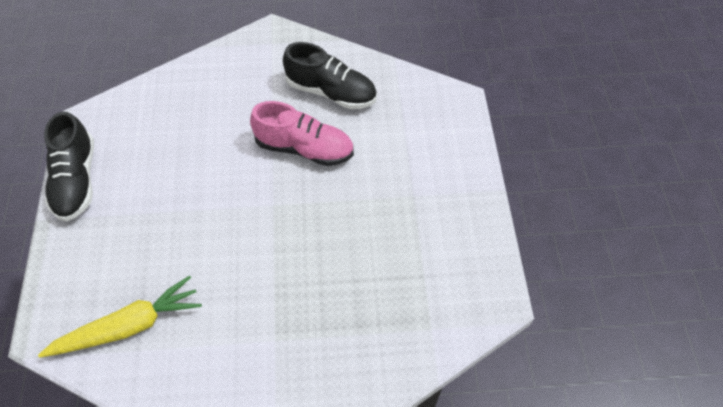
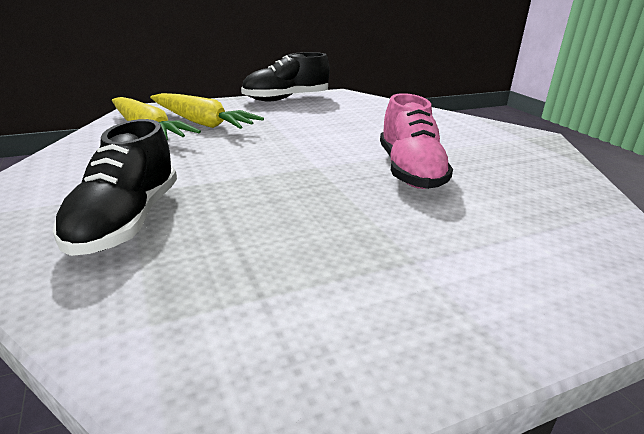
camera: 70 degrees right, 30 degrees down
black shoe [283,42,377,109] -> black shoe moved to [53,119,177,256]
none -> yellow carrot [150,93,264,129]

